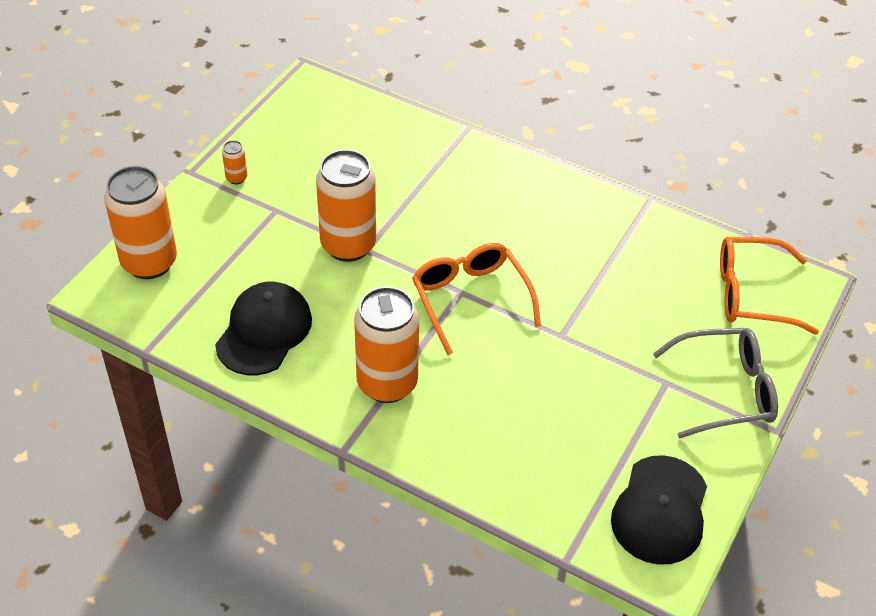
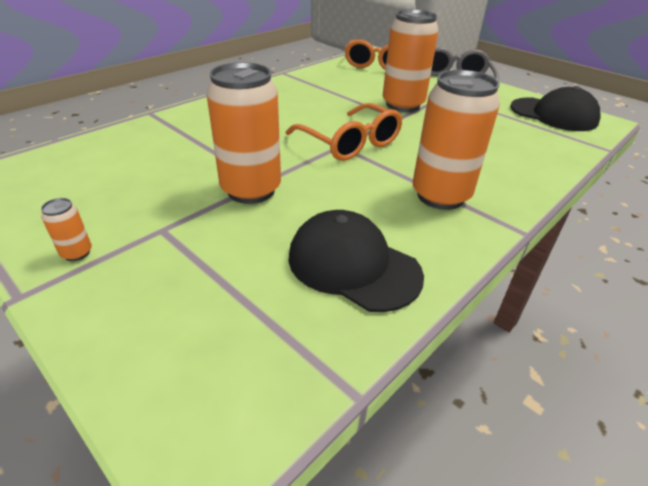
camera: 75 degrees left, 10 degrees down
orange can [104,166,177,279] -> orange can moved to [383,9,439,112]
orange glasses [412,243,541,355] -> orange glasses turned 120 degrees counterclockwise [285,103,403,161]

